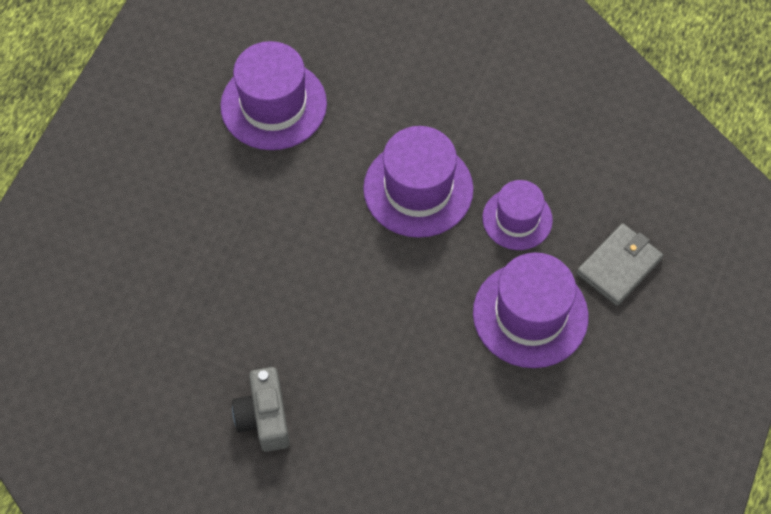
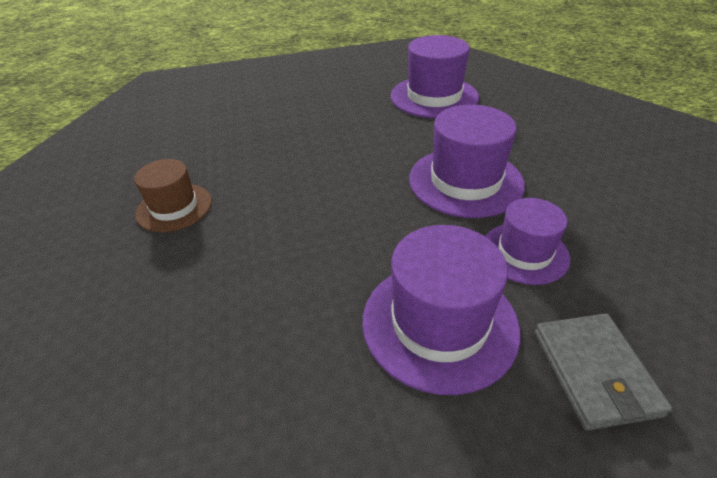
camera: 55 degrees right, 20 degrees down
grey camera [232,367,290,452] -> brown hat [134,159,212,232]
grey wallet [576,223,663,306] -> grey wallet turned 75 degrees clockwise [535,314,672,431]

